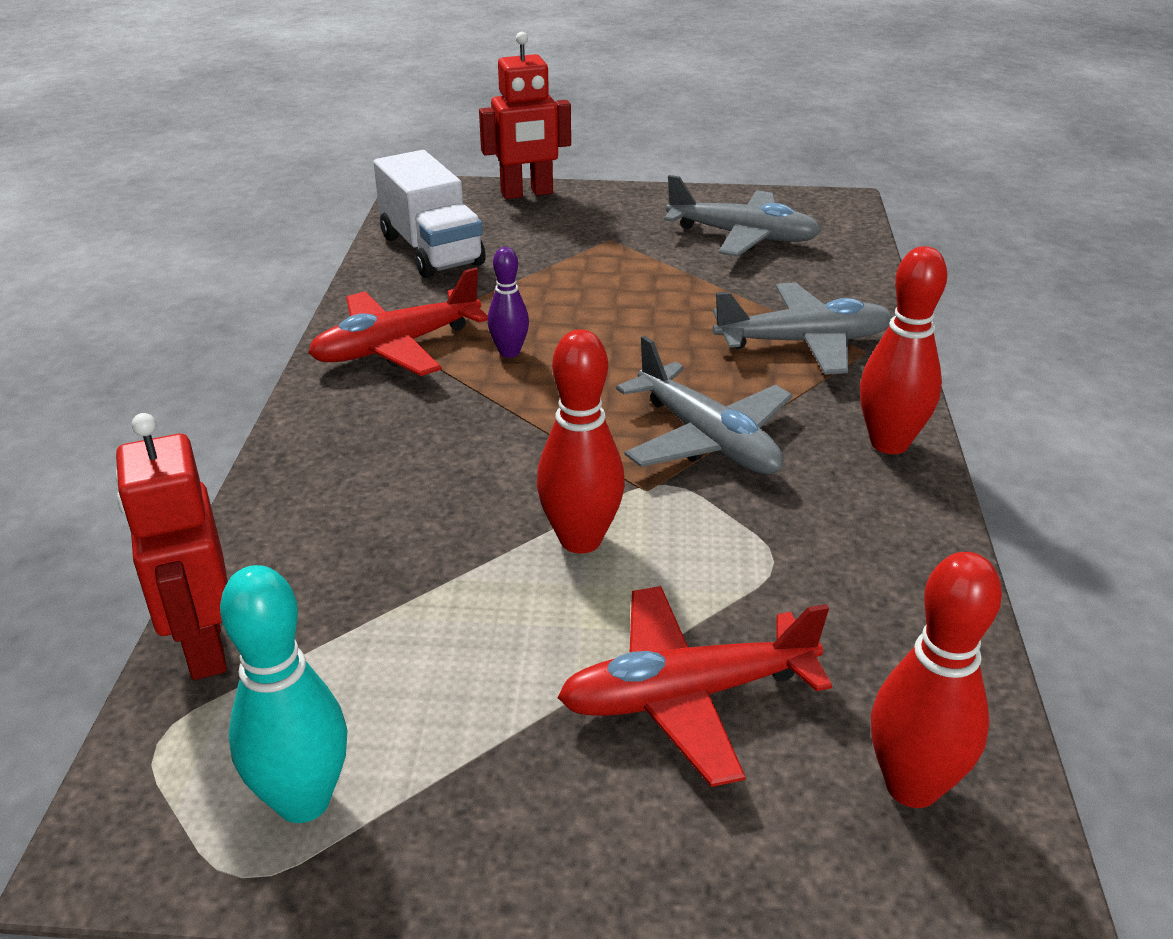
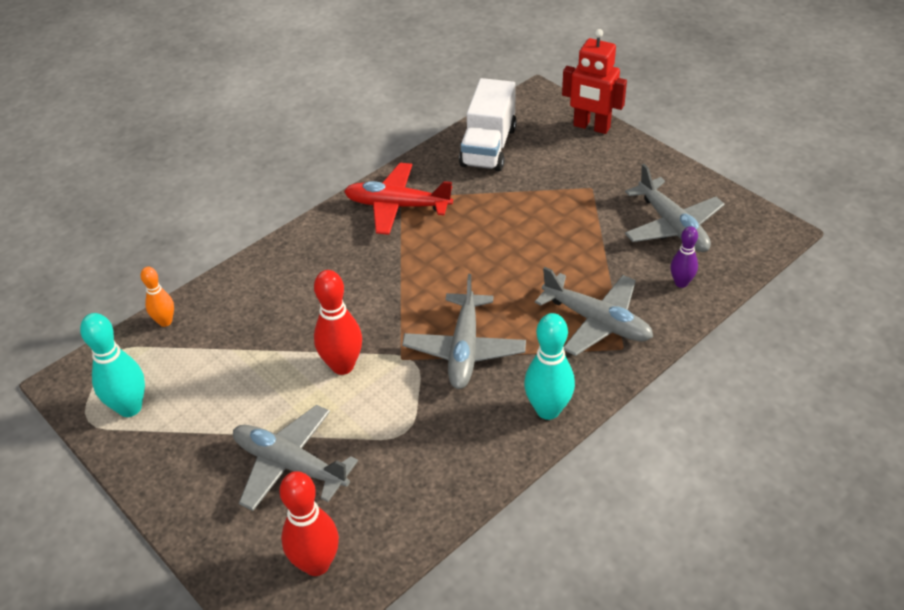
camera: 45 degrees right, 10 degrees up
red robot [116,413,228,680] -> orange bowling pin [141,267,174,327]
purple bowling pin [487,247,529,358] -> purple bowling pin moved to [670,226,698,288]
red plane [558,586,832,787] -> grey plane [233,405,358,511]
red bowling pin [860,246,947,454] -> turquoise bowling pin [524,313,575,420]

